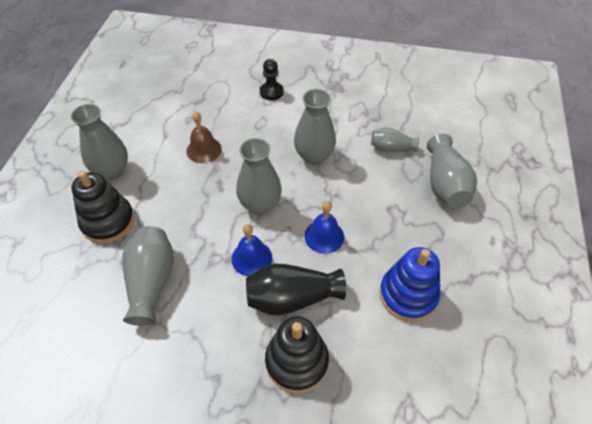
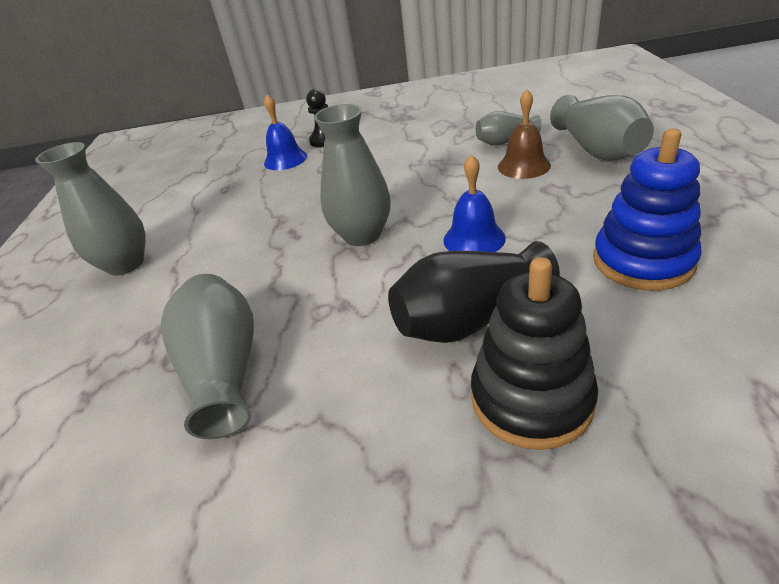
camera: 10 degrees left, 15 degrees down
black stacking toy [71,170,134,243] -> none
brown bell [186,111,222,163] -> brown bell moved to [498,90,551,179]
blue bell [231,224,272,276] -> blue bell moved to [264,95,307,170]
grey vase [294,89,336,165] -> none

